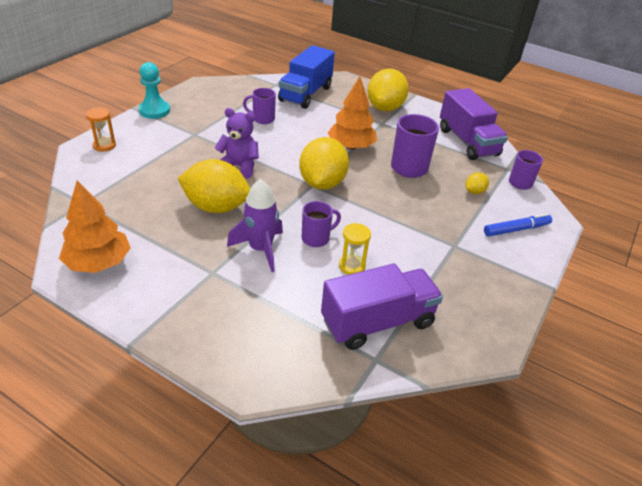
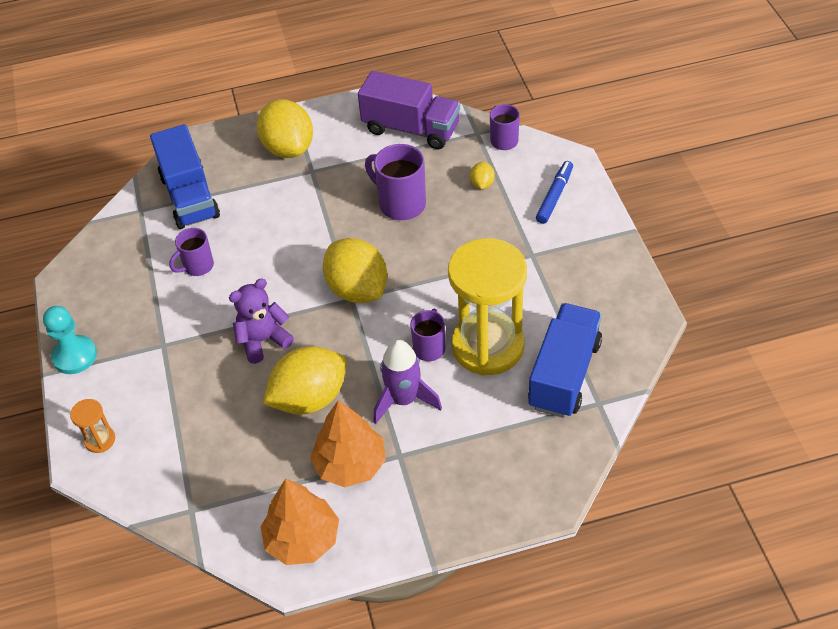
camera: 40 degrees left, 10 degrees up
purple truck [321,264,443,350] -> blue truck [528,303,602,418]
orange tree [328,76,377,150] -> orange tree moved to [310,400,386,487]
yellow hourglass [339,223,371,275] -> yellow hourglass [448,238,527,376], size x2.46

